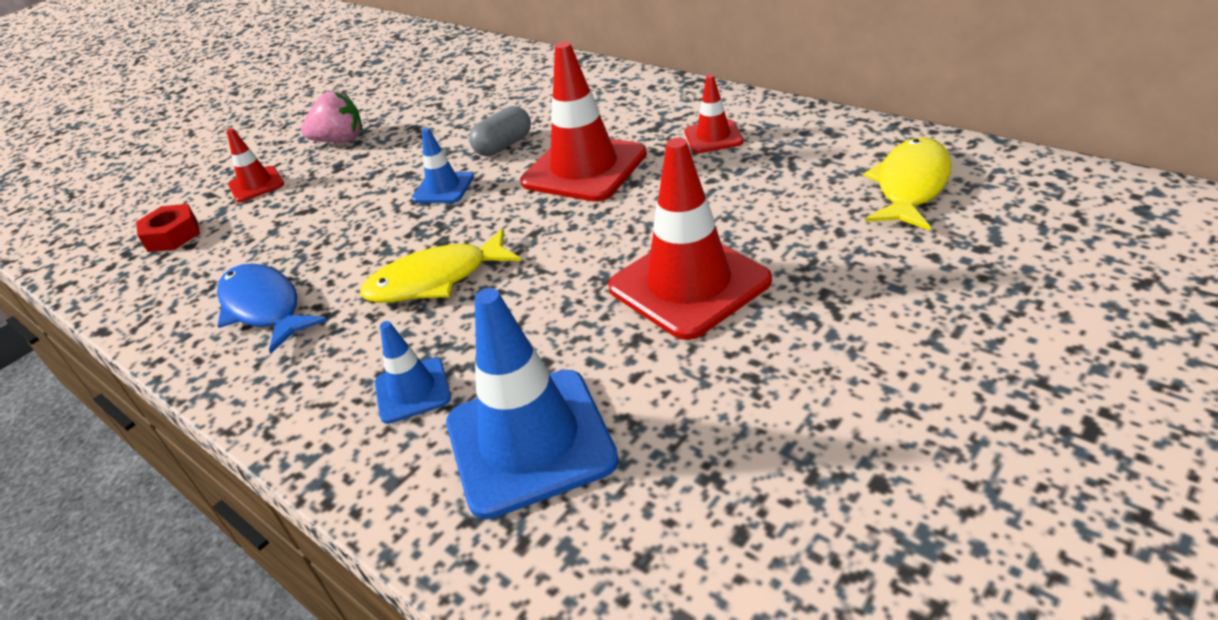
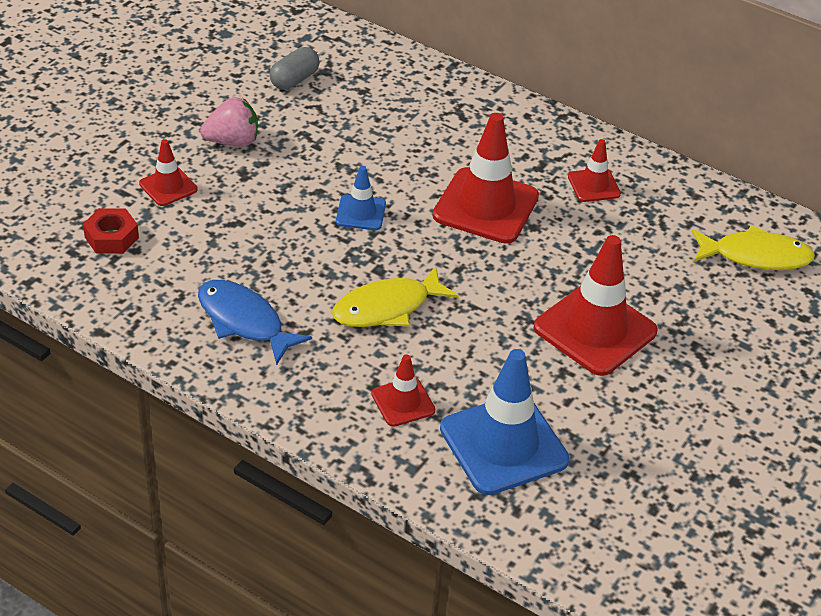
camera: 15 degrees left, 5 degrees up
blue traffic cone [375,321,451,424] -> red traffic cone [372,354,435,427]
grey capsule [469,106,531,156] -> grey capsule moved to [270,47,319,90]
yellow fish [863,138,952,230] -> yellow fish turned 75 degrees clockwise [691,225,815,270]

